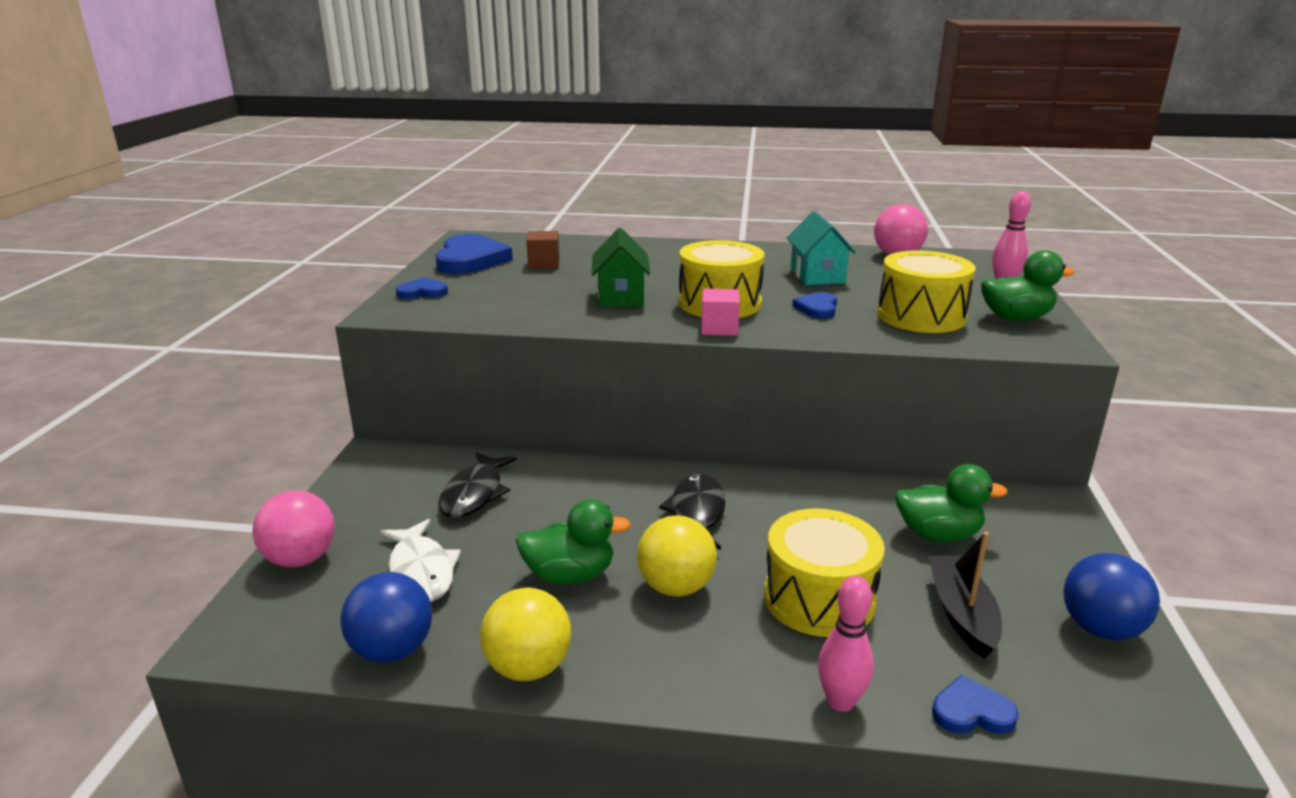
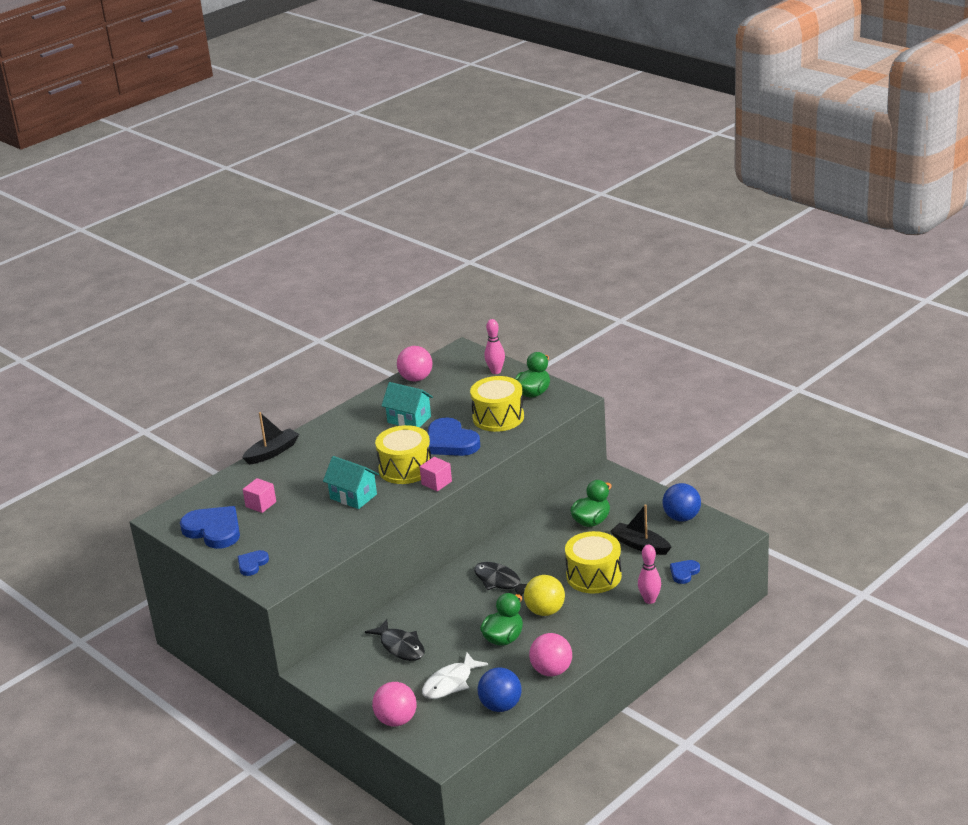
camera: 50 degrees left, 5 degrees up
white fish [380,519,461,602] -> white fish turned 120 degrees clockwise [422,653,488,699]
yellow ball [480,588,571,681] -> pink ball [529,633,572,676]
brown cube [526,231,560,269] -> pink cube [243,478,276,513]
green house [592,228,650,307] -> turquoise house [323,456,379,509]
blue heart [792,292,837,319] -> blue heart [428,417,480,456], size x1.93
none -> black boat [242,412,299,465]

